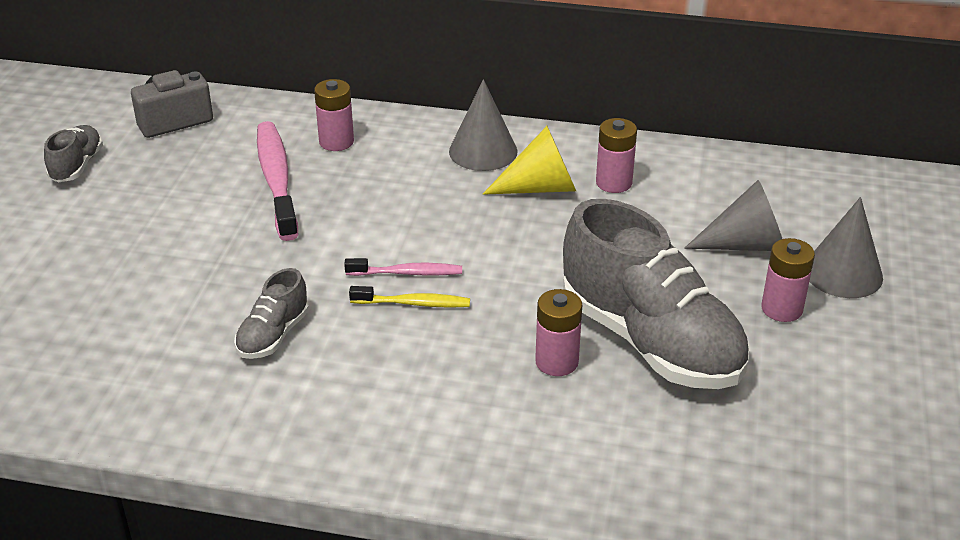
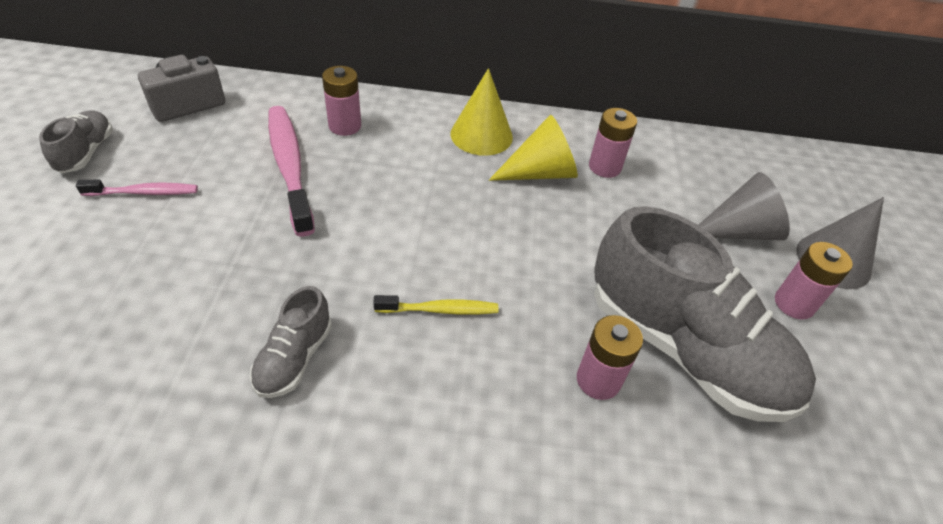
camera: 10 degrees left, 10 degrees up
pink toothbrush [344,258,462,276] -> pink toothbrush moved to [76,180,198,196]
grey cone [449,79,518,171] -> yellow cone [451,68,513,156]

